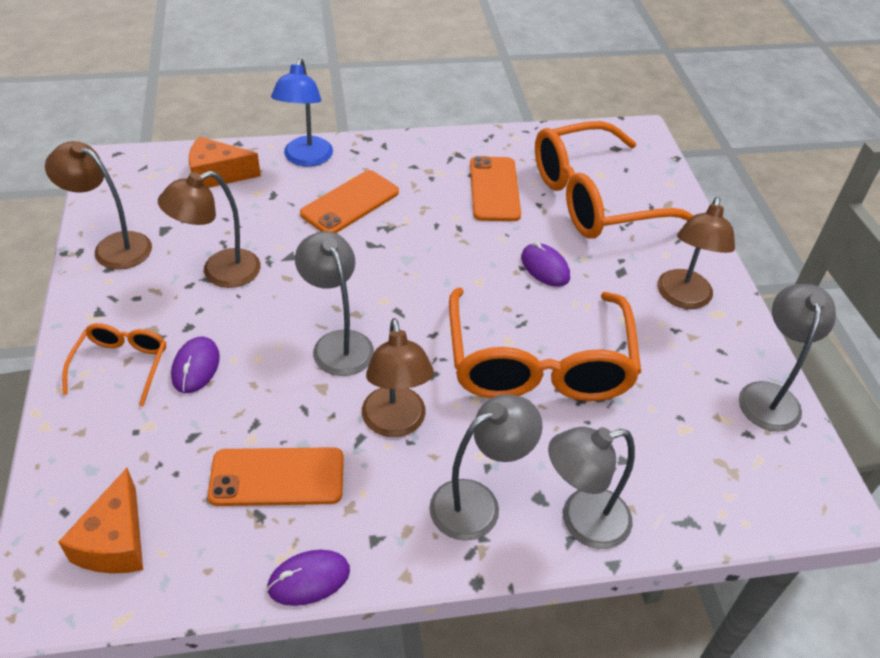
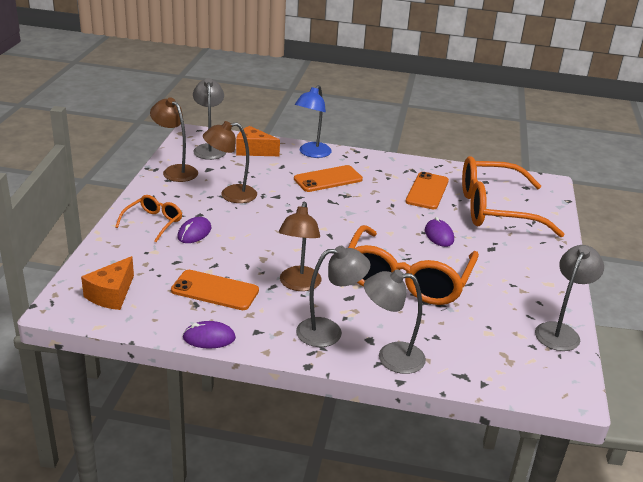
camera: 20 degrees right, 15 degrees down
grey lamp [295,231,374,376] -> grey lamp moved to [193,78,226,160]
brown lamp [657,197,735,309] -> none

